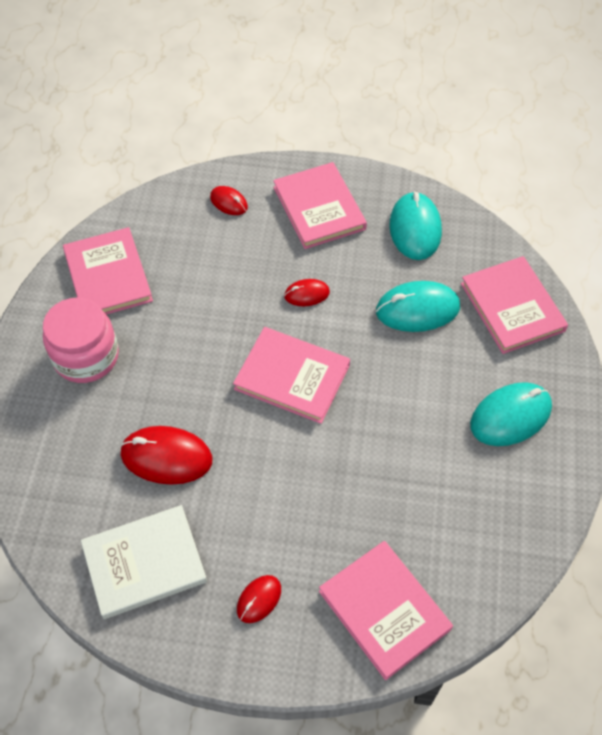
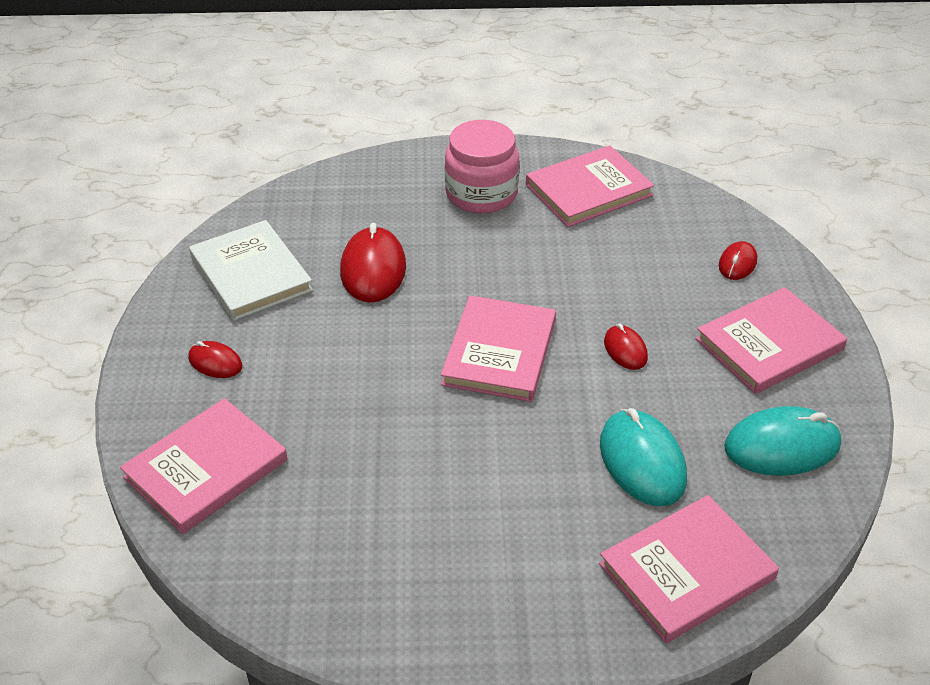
camera: 80 degrees right, 15 degrees down
turquoise mouse [470,382,552,446] -> none

